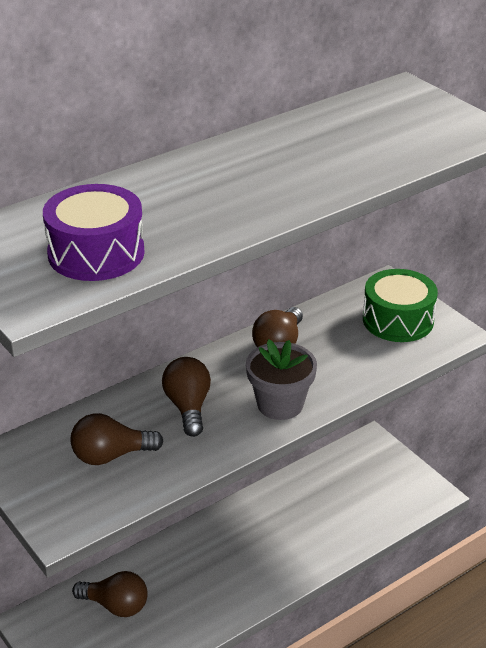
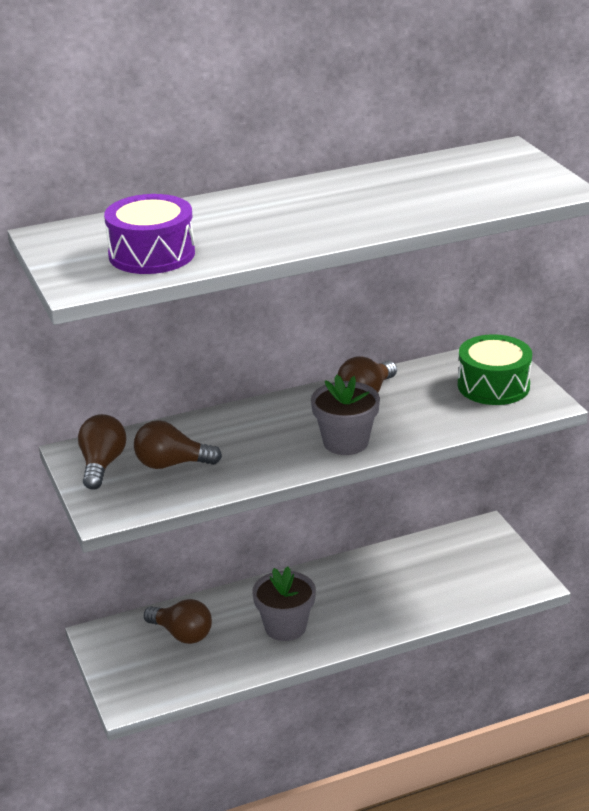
camera: 15 degrees right, 5 degrees down
brown light bulb [162,357,211,437] -> brown light bulb moved to [78,414,126,490]
none -> grey flower pot [252,566,316,641]

